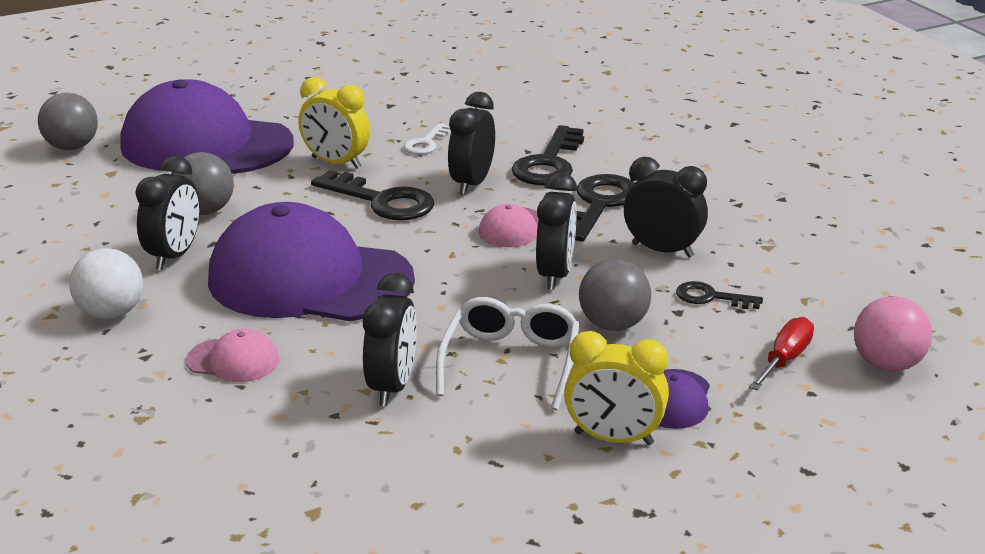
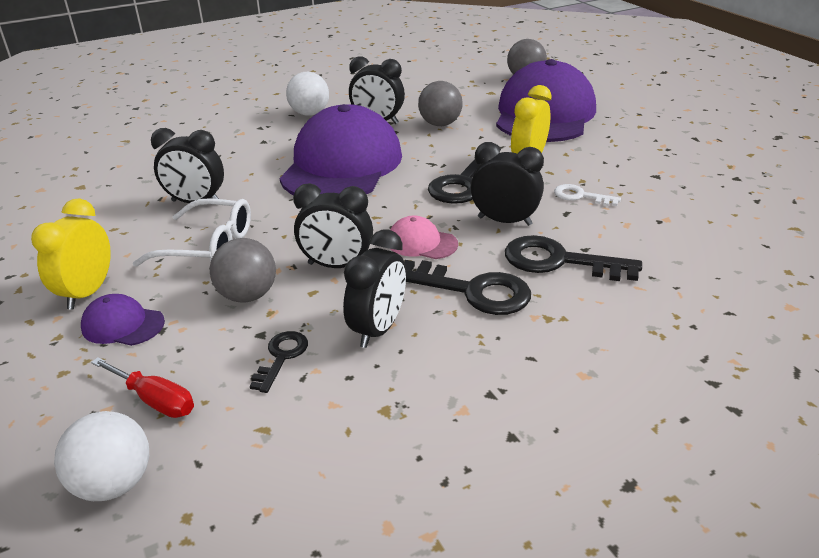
camera: 90 degrees right, 5 degrees up
pink cap [186,329,279,382] -> none
pink ball [854,296,932,371] -> white ball [54,411,149,501]

